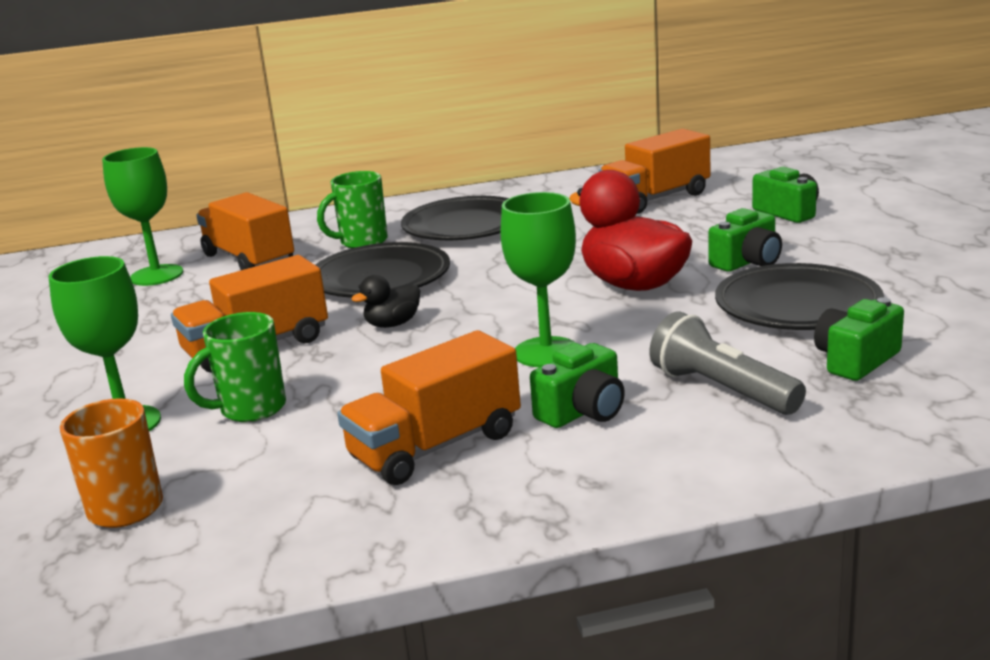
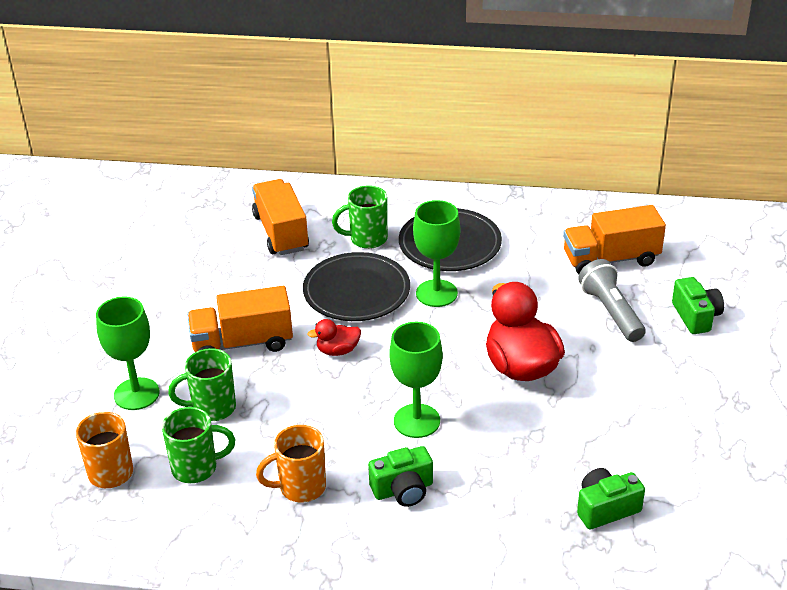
camera: 20 degrees right, 15 degrees up
green goblet [102,147,183,286] -> green goblet moved to [413,200,460,307]
orange truck [337,330,521,485] -> orange mug [256,425,326,502]
black duck [351,275,420,328] -> red duck [307,319,361,356]
grey flashlight [649,311,806,415] -> grey flashlight moved to [578,259,646,342]
green camera [708,208,782,272] -> none
black plate [715,263,884,330] -> none
none -> green mug [162,407,235,483]

